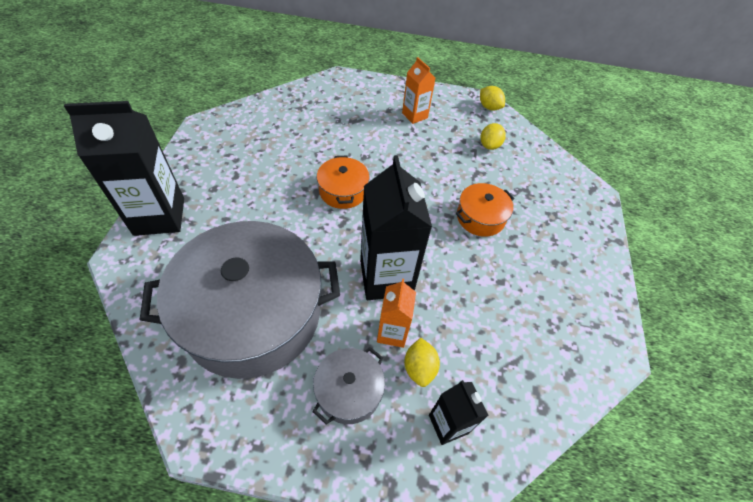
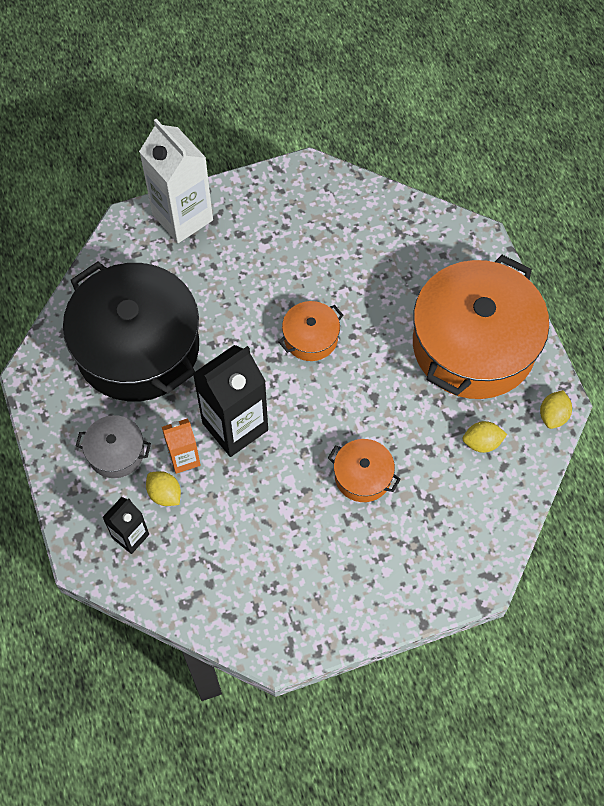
camera: 65 degrees right, 10 degrees up
black carton [64,101,184,236] -> white carton [139,119,213,243]
grey pot [140,221,340,379] -> black pot [63,262,199,401]
orange carton [402,57,435,124] -> orange pot [413,255,549,399]
yellow lemon [404,338,440,387] -> yellow lemon turned 75 degrees clockwise [146,471,181,506]

